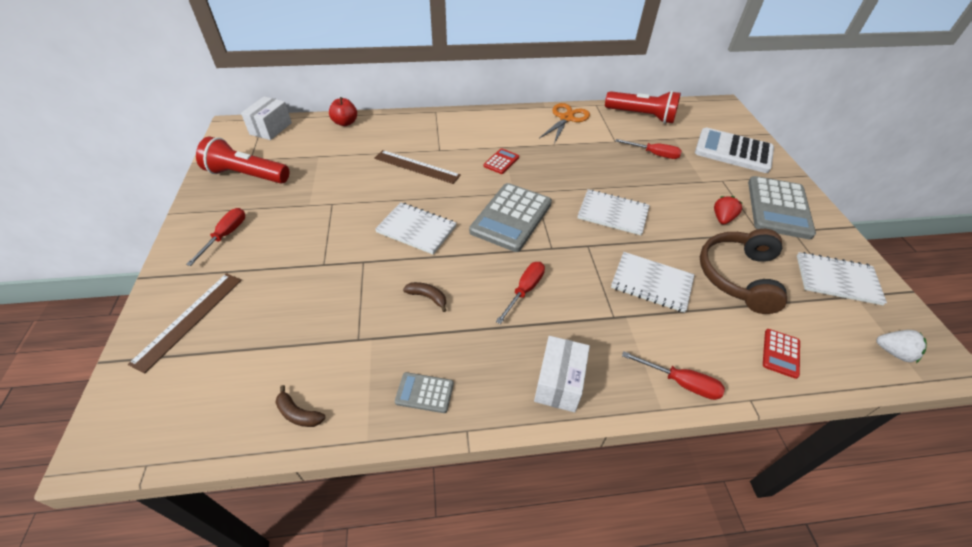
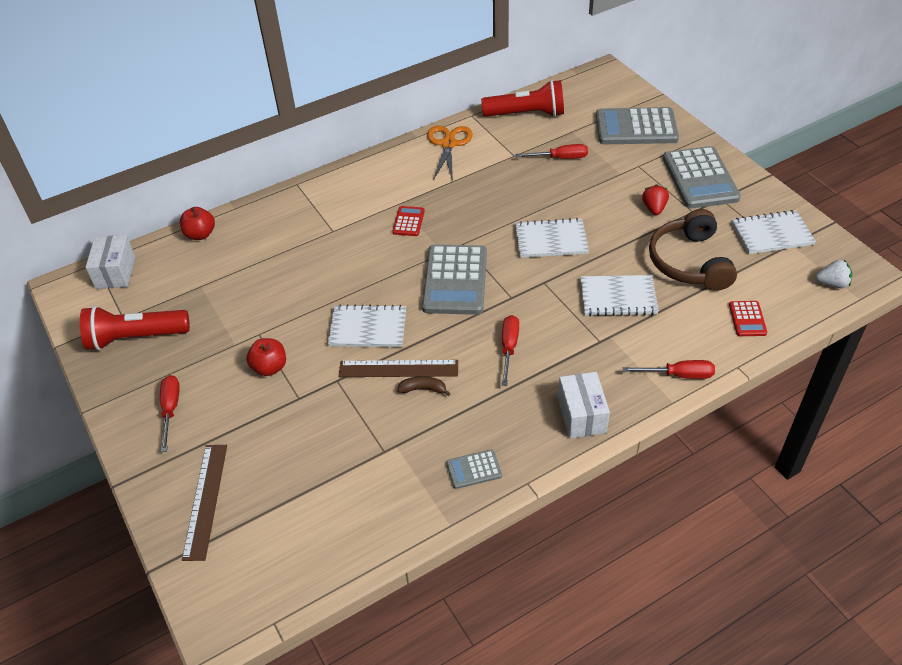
camera: 20 degrees left, 0 degrees up
brown banana [275,385,326,427] -> none
brown ruler [374,150,461,184] -> brown ruler moved to [339,360,458,377]
white calculator [695,128,774,173] -> grey calculator [596,107,679,144]
none -> red apple [246,338,286,376]

